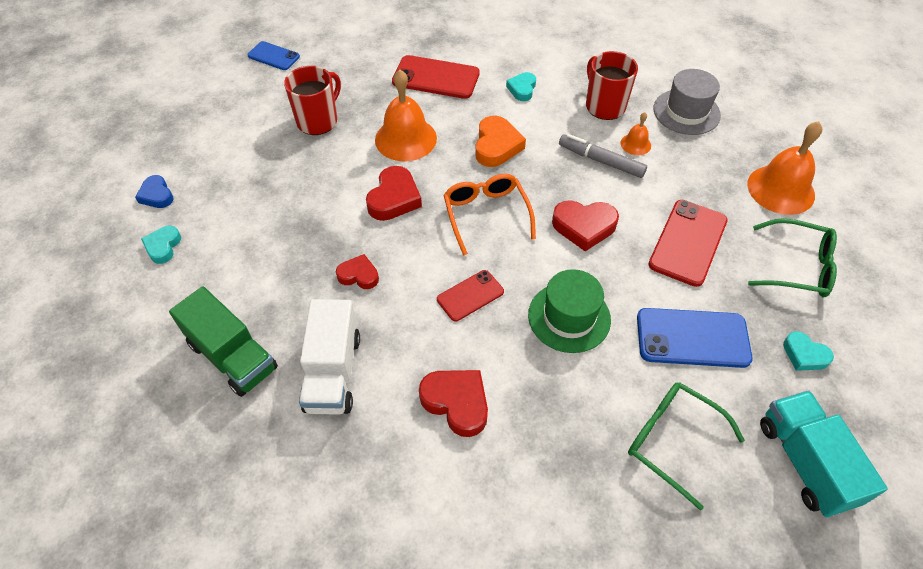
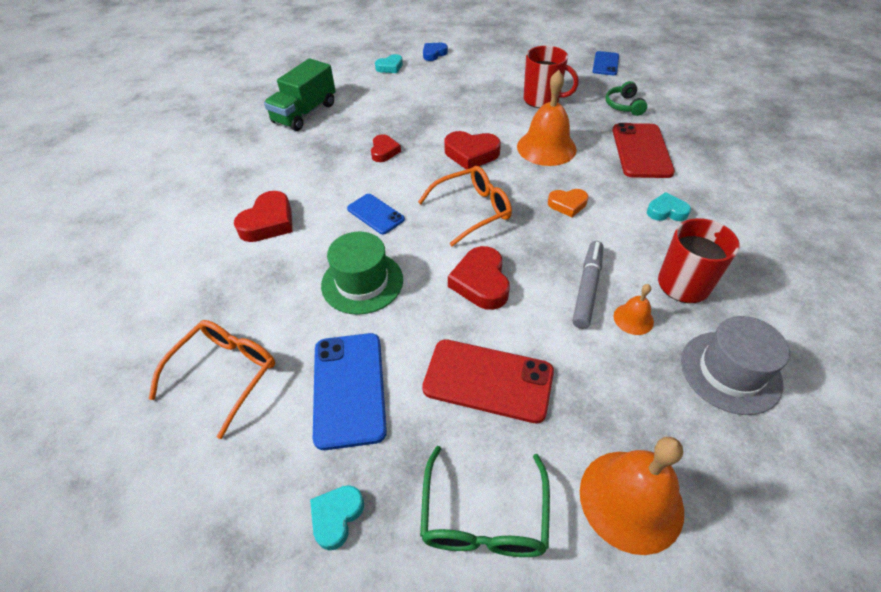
camera: 80 degrees right, 5 degrees down
turquoise heart [141,226,181,264] -> turquoise heart turned 150 degrees clockwise [375,54,403,73]
white truck [299,299,360,415] -> none
red phone [437,270,504,321] -> blue phone [347,194,405,234]
orange heart [475,116,526,167] -> orange heart [548,189,588,217], size x0.63
green glasses [628,382,745,510] -> orange glasses [149,320,275,439]
turquoise truck [760,390,888,517] -> none
none -> green headphones [605,81,647,116]

